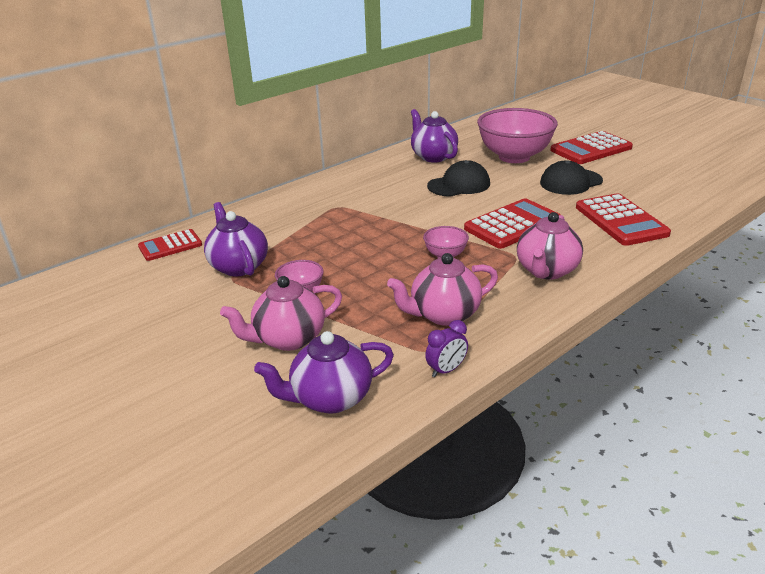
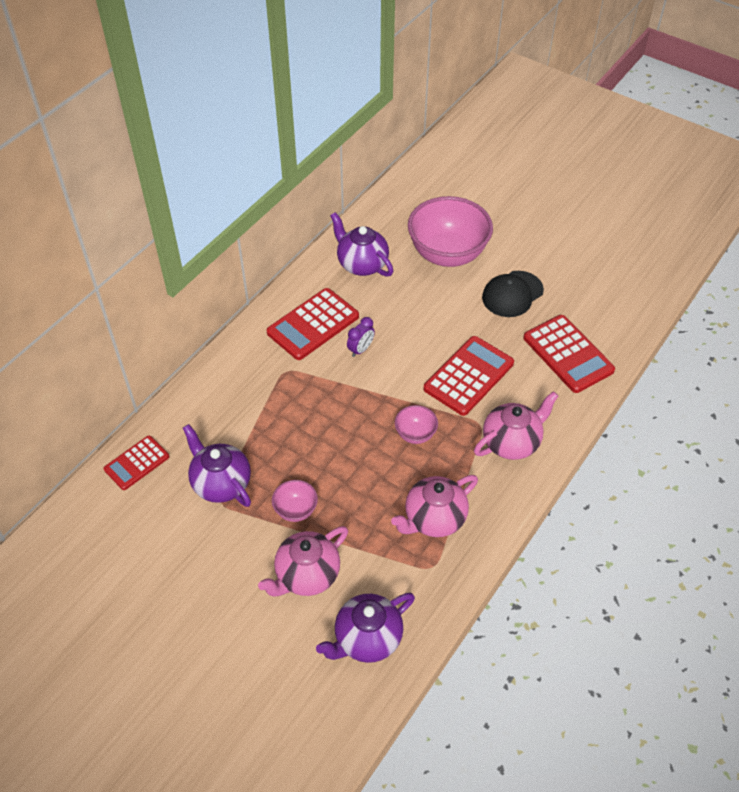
camera: 15 degrees left, 20 degrees up
purple clock [425,320,468,377] -> purple clock moved to [347,317,375,357]
black cap [427,160,490,197] -> none
pink teapot [517,212,583,280] -> pink teapot turned 135 degrees counterclockwise [474,391,559,460]
red calculator [550,131,633,164] -> red calculator moved to [267,288,359,360]

